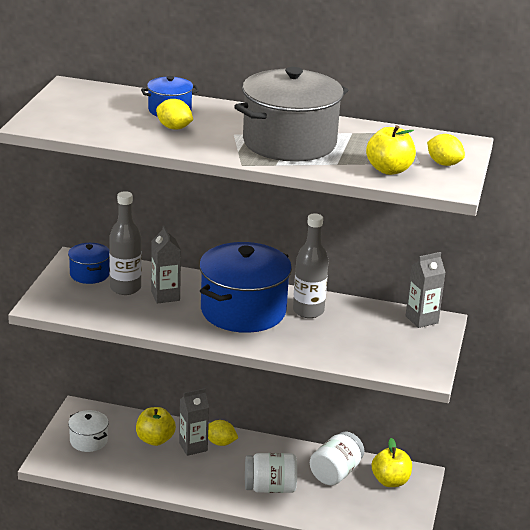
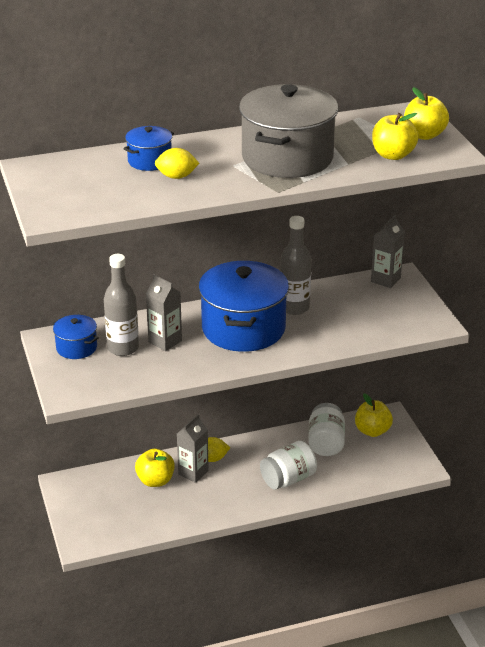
camera: 30 degrees left, 5 degrees up
white pot [68,410,109,452] -> none
yellow lemon [427,134,465,166] -> yellow apple [404,87,449,140]

